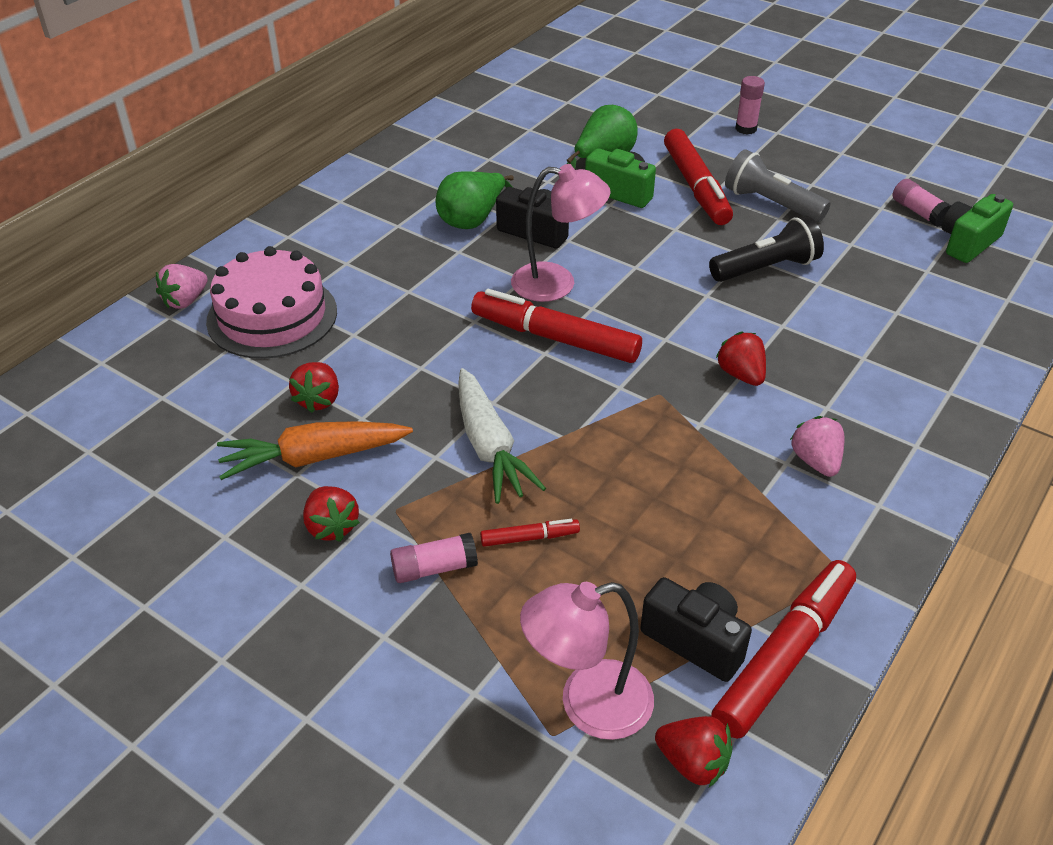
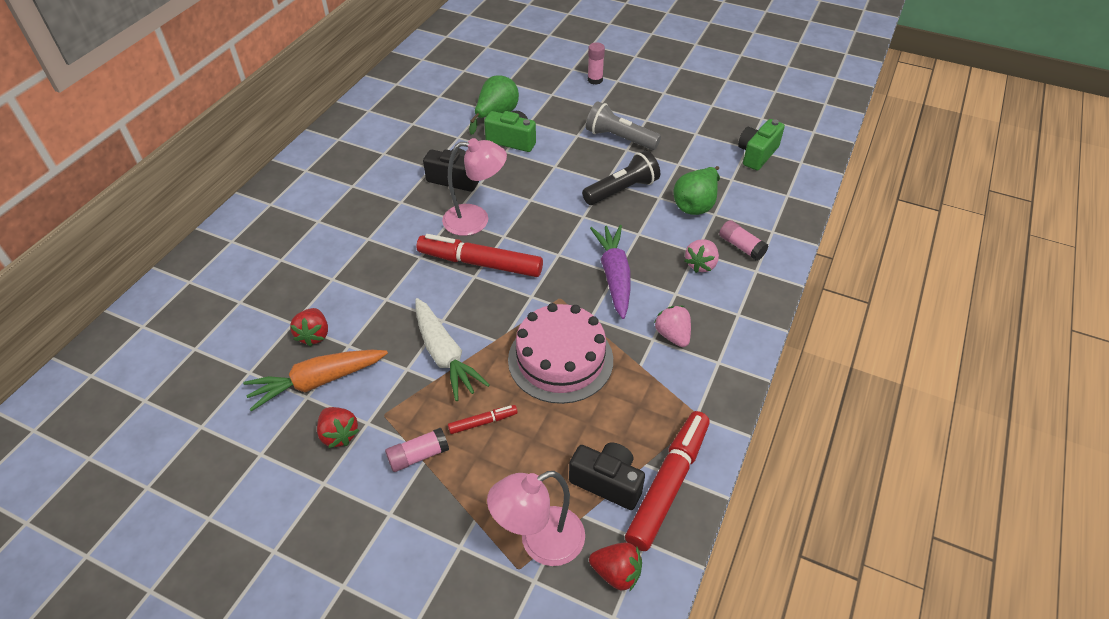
camera: 10 degrees left, 5 degrees up
pink strawberry [156,264,208,309] -> pink strawberry moved to [685,239,719,273]
pink cake [206,246,337,359] -> pink cake moved to [508,303,613,404]
green pear [436,171,514,229] -> green pear moved to [673,166,720,215]
red marker [664,129,733,225] -> none
red strawberry [716,332,766,386] -> purple carrot [590,225,630,319]
pink glue stick [893,179,951,227] -> pink glue stick moved to [719,220,768,261]

